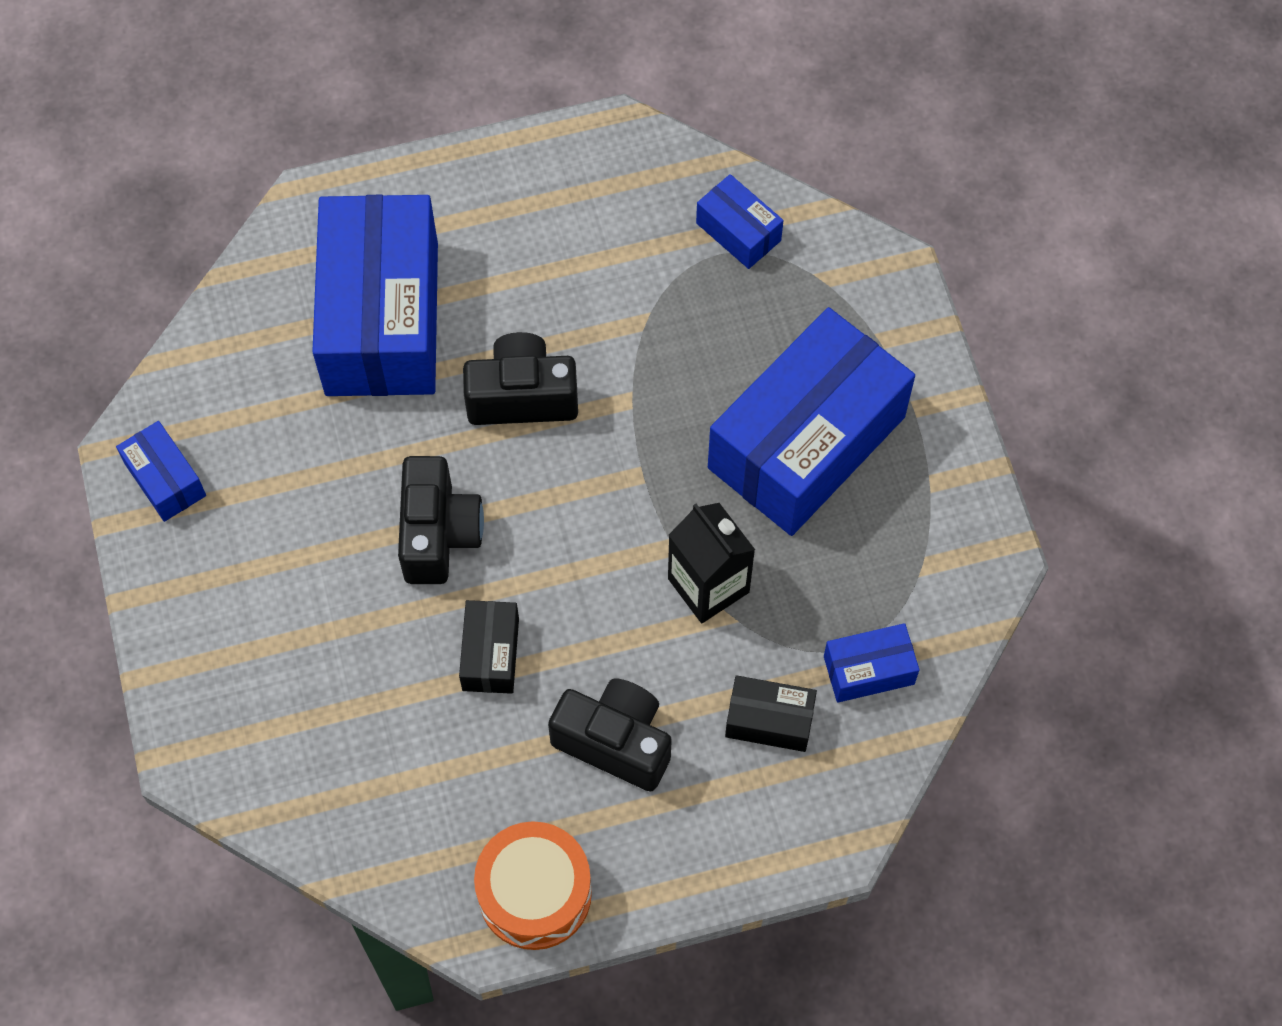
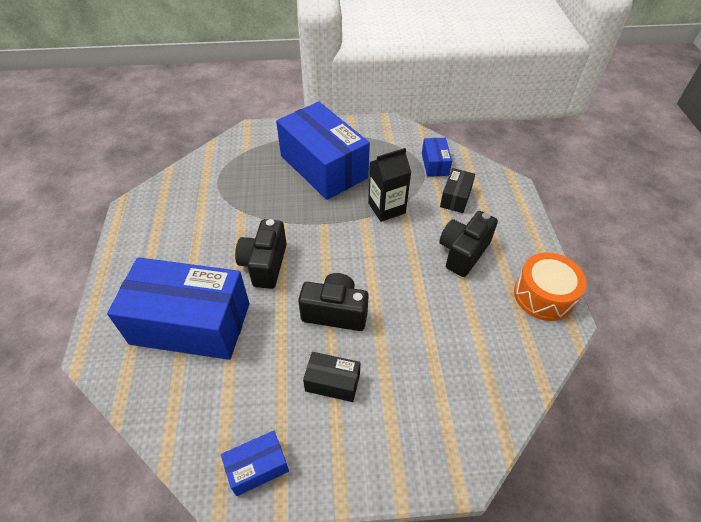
camera: 80 degrees left, 15 degrees down
black box [459,600,519,694] -> black box moved to [303,352,360,402]
blue box [696,174,784,269] -> none

